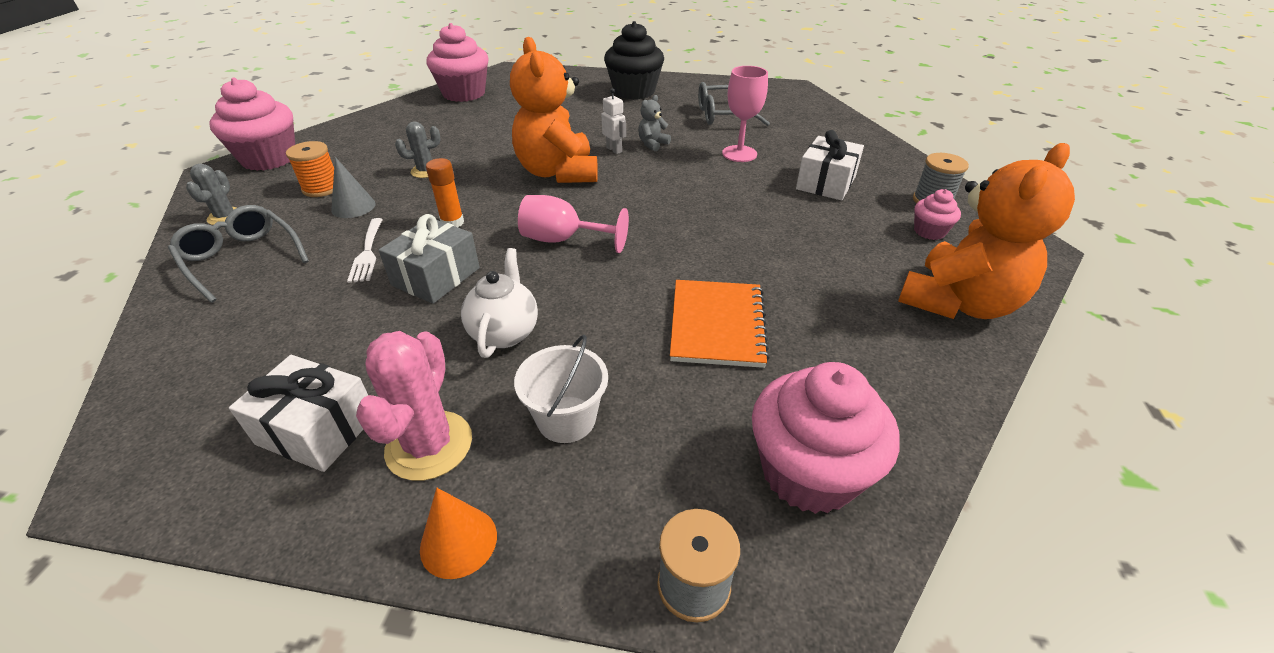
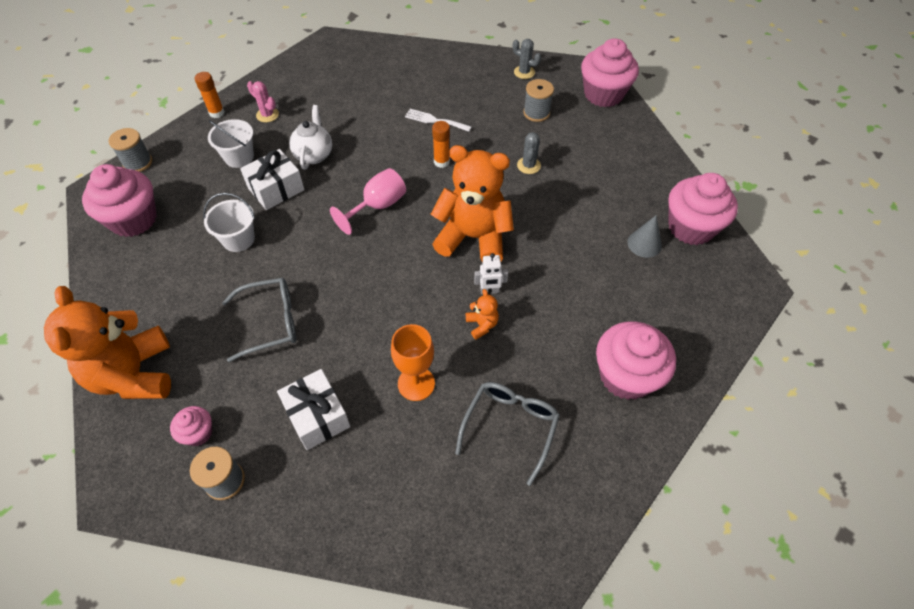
camera: 120 degrees right, 15 degrees up
grey glasses [168,205,309,303] -> grey glasses moved to [222,278,296,362]
white gift [229,355,368,472] -> white gift moved to [240,149,305,210]
orange spool [286,141,334,197] -> grey spool [523,79,554,122]
grey cone [331,157,376,218] -> grey cone moved to [627,216,662,258]
pink cactus [356,331,472,481] -> pink cactus [247,81,279,122], size x0.59
grey gift [379,214,480,304] -> none
orange cone [420,488,497,579] -> orange glue stick [195,72,225,118]
white teapot [461,248,538,358] -> white teapot turned 120 degrees counterclockwise [289,105,332,170]
black cupcake [604,21,664,100] -> pink cupcake [596,321,676,400]
grey teddy bear [638,95,671,151] -> orange teddy bear [466,289,499,340]
orange notebook [670,280,770,368] -> white bucket [203,193,255,252]
pink goblet [722,66,768,162] -> orange goblet [391,324,435,401]

